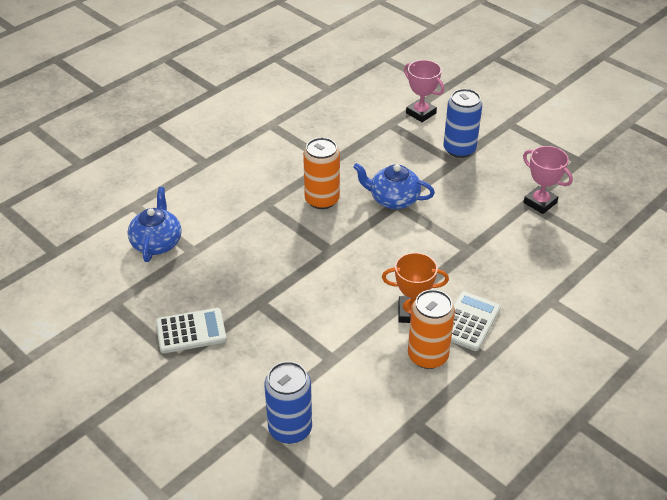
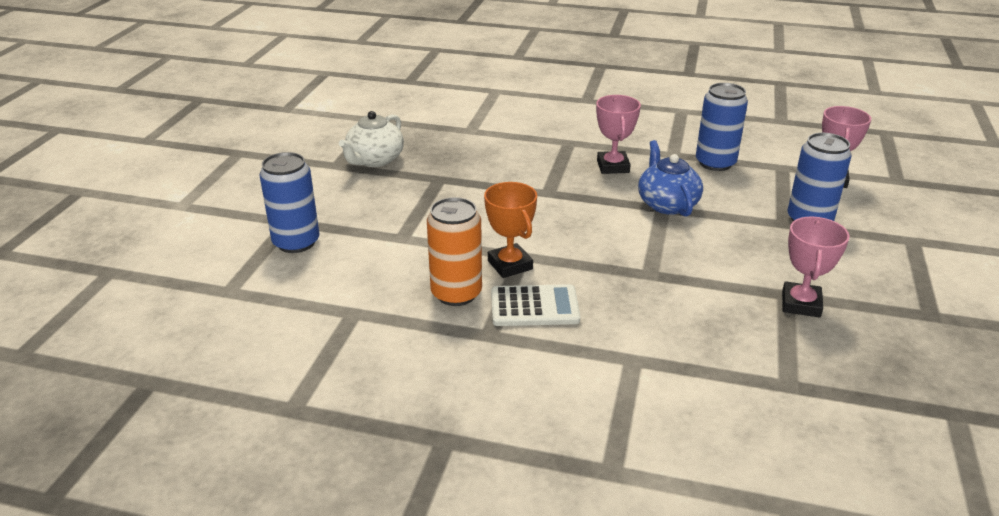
camera: 60 degrees right, 10 degrees down
blue teapot [127,187,181,262] -> none
white calculator [156,308,227,354] -> white teapot [339,111,404,167]
orange can [303,137,340,209] -> pink trophy [596,95,641,174]
none -> blue can [696,83,748,171]

